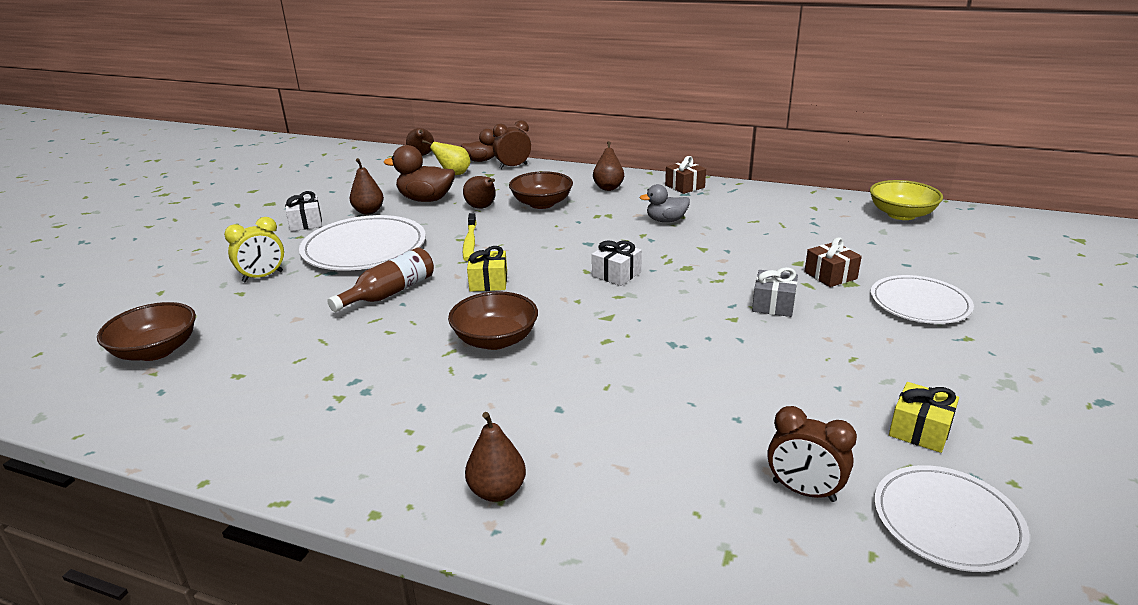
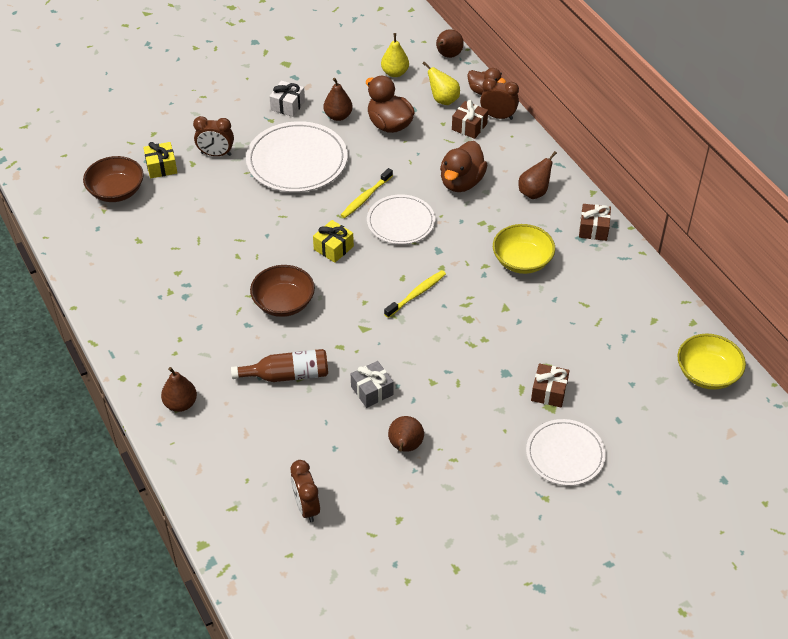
camera: 40 degrees right, 20 degrees up
yellow clock [224,217,284,282] -> brown clock [193,116,234,156]
brown bottle [327,247,434,312] -> brown bottle moved to [231,349,328,382]
brown pear [463,176,496,209] -> brown pear moved to [388,416,424,452]
brown bowl [509,171,573,209] -> brown duck [440,141,487,192]
white gift [592,241,642,286] -> yellow toothbrush [384,270,446,318]
grey duck [640,184,690,222] -> yellow bowl [493,224,555,274]
grey gift [752,267,798,317] -> grey gift moved to [351,361,394,408]
white plate [874,465,1030,572] -> white plate moved to [367,194,435,244]
yellow gift [889,382,959,453] -> yellow gift moved to [143,142,177,179]
none -> yellow pear [381,33,409,77]
none -> brown gift [452,100,488,139]

